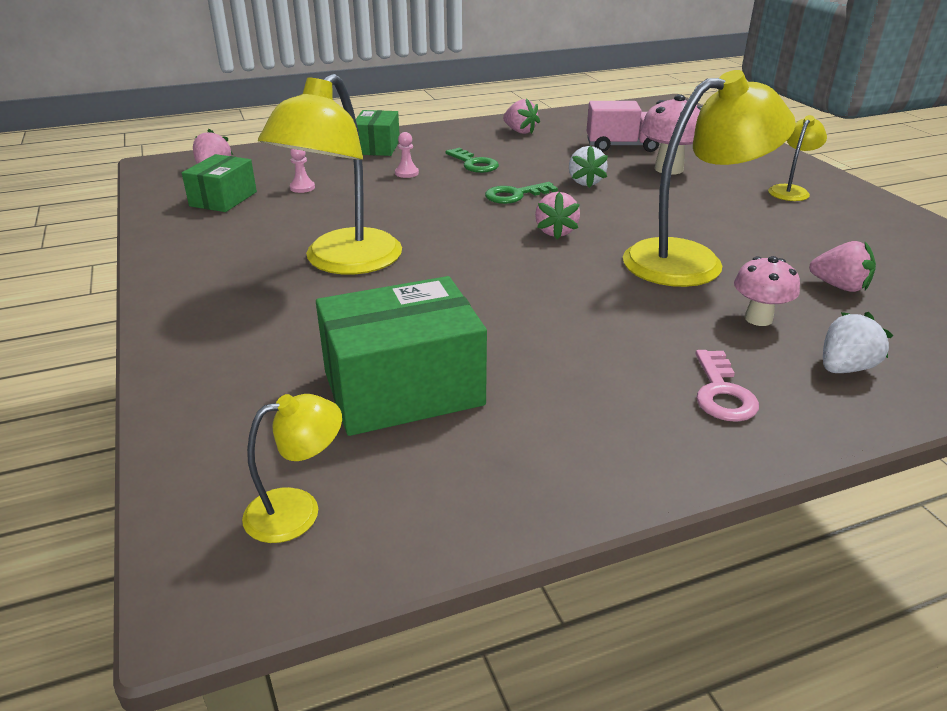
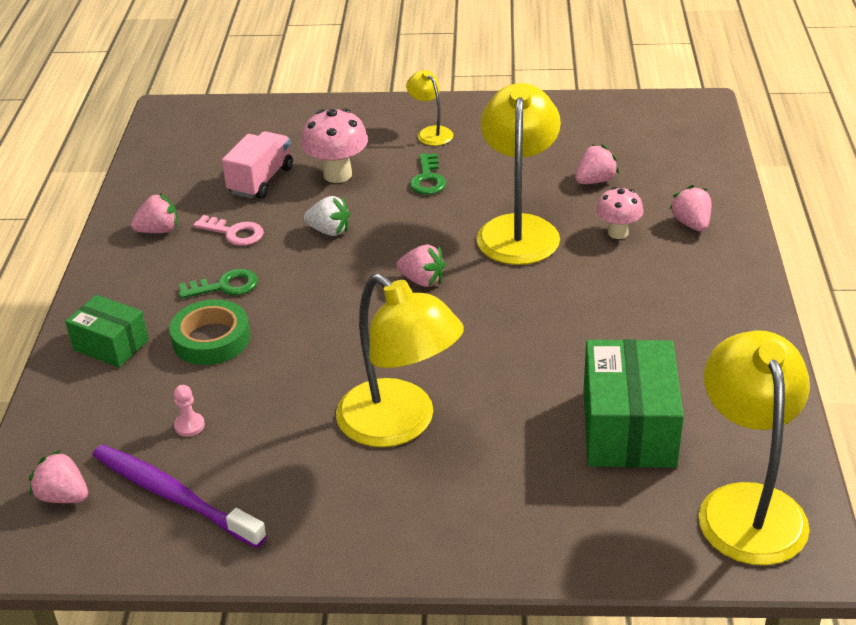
camera: 65 degrees left, 5 degrees up
green box [182,154,257,212] -> purple toothbrush [92,444,267,548]
yellow lamp [242,394,342,543] -> yellow lamp [699,330,810,565], size x2.07
pink pawn [395,132,419,178] -> green tape [169,299,250,365]
green key [485,182,558,204] -> green key moved to [410,153,446,195]
pink key [695,350,759,422] -> pink key moved to [193,215,264,246]
white strawberry [823,312,893,373] -> pink strawberry [670,185,712,232]

